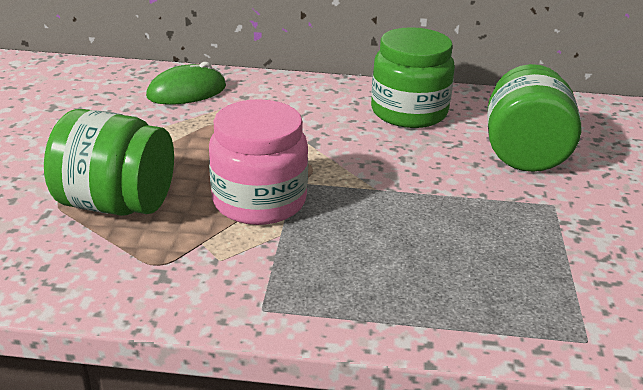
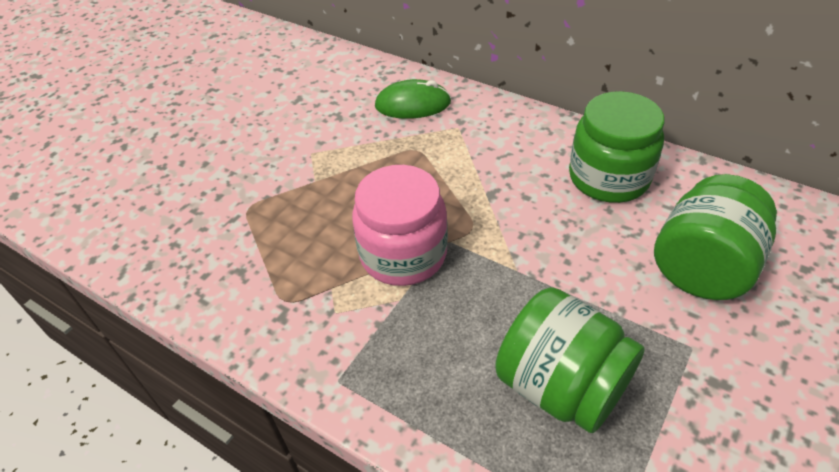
camera: 30 degrees right, 15 degrees up
green jar [44,109,174,216] -> green jar moved to [495,287,645,433]

